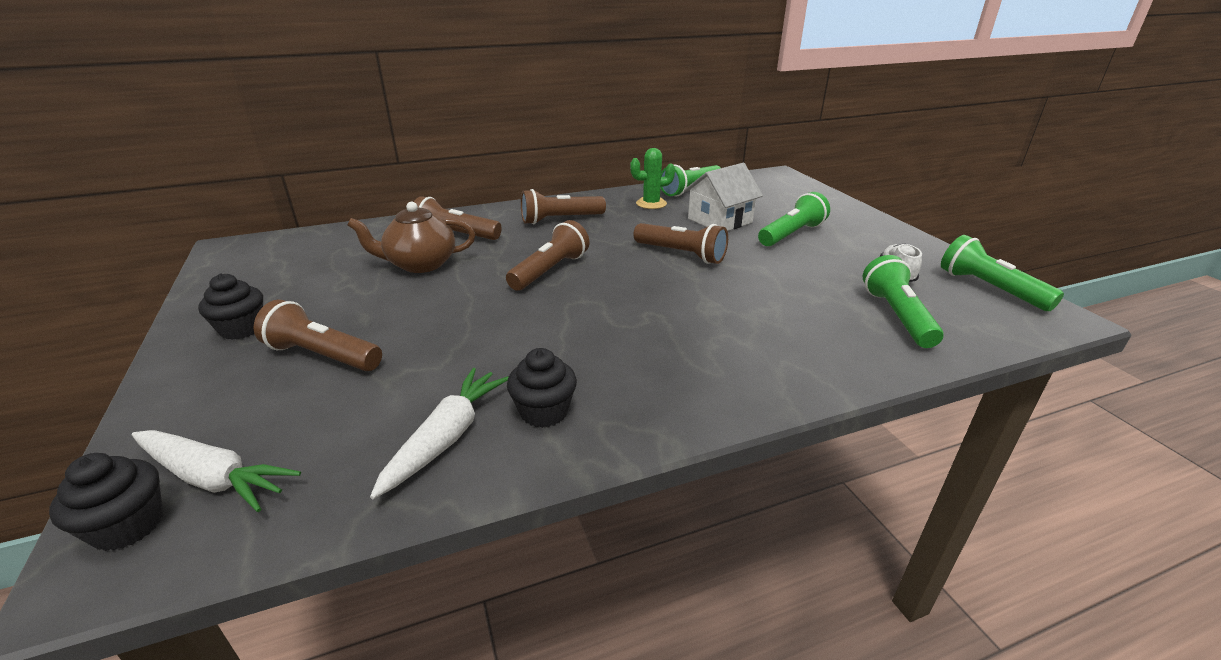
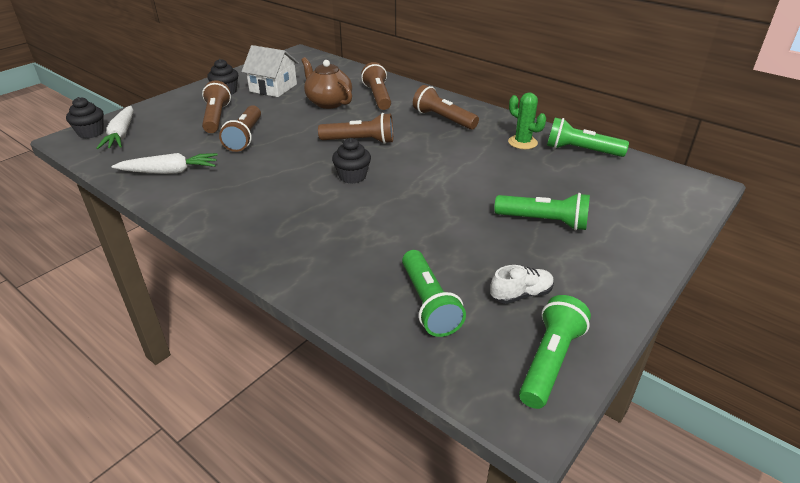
camera: 60 degrees right, 5 degrees up
black cupcake [507,348,577,428] -> black cupcake moved to [332,138,371,184]
brown flashlight [633,223,728,264] -> brown flashlight moved to [219,105,261,152]
white house [684,163,763,231] -> white house moved to [241,45,299,97]
green flashlight [863,255,944,348] -> green flashlight turned 105 degrees clockwise [402,250,466,337]

